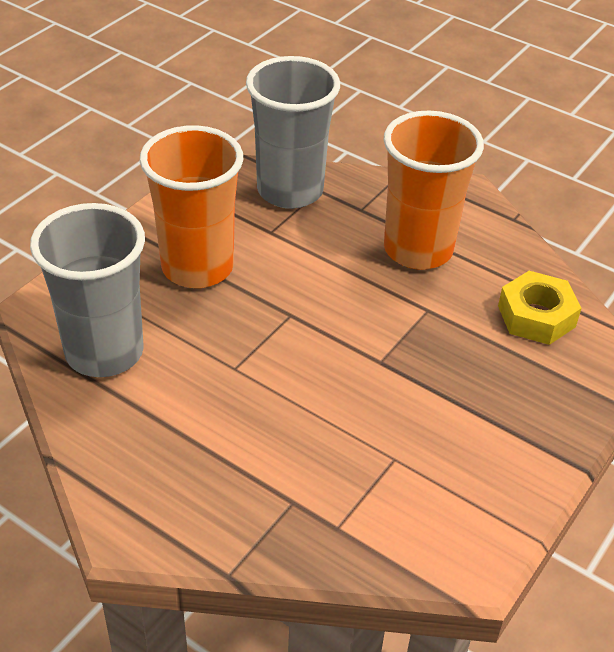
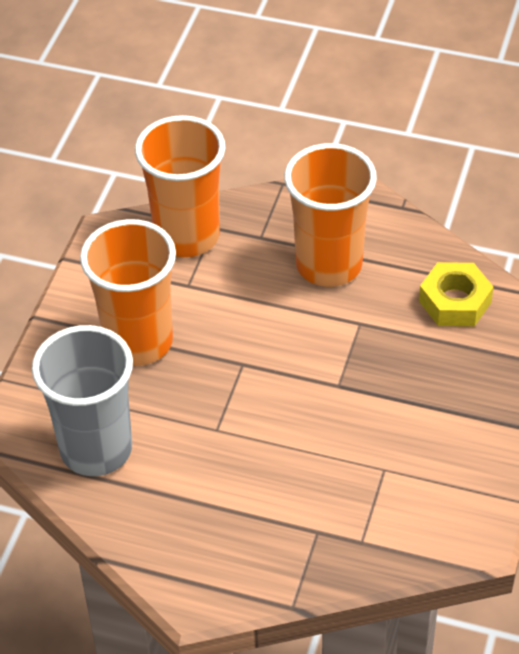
camera: 15 degrees left, 5 degrees up
grey cup [246,56,340,209] -> orange cup [135,115,225,257]

